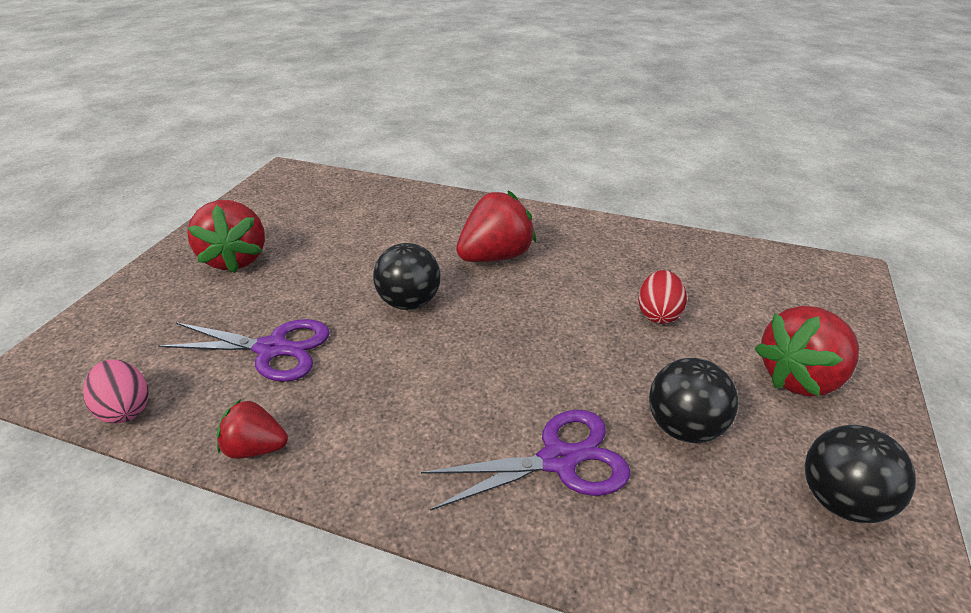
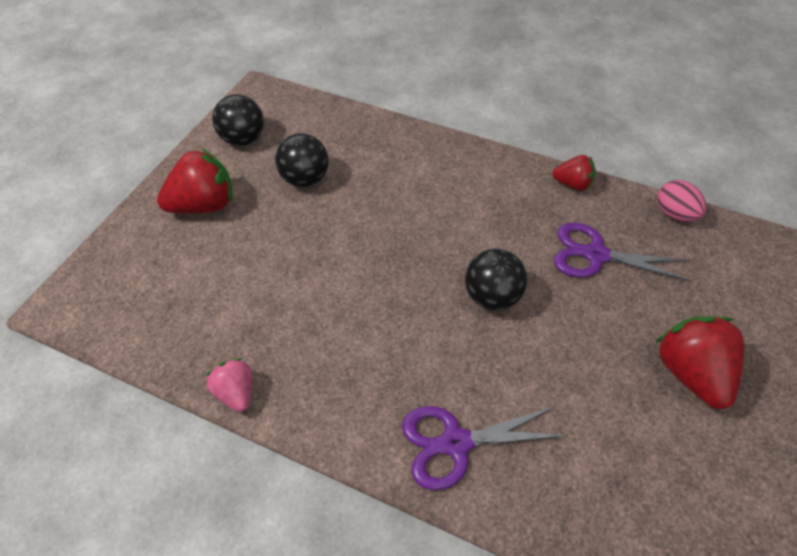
camera: 175 degrees left, 15 degrees up
purple scissors [421,410,630,511] -> purple scissors moved to [402,406,568,490]
red strawberry [456,191,536,262] -> none
red egg [638,270,687,324] -> none
none -> pink strawberry [206,358,252,412]

